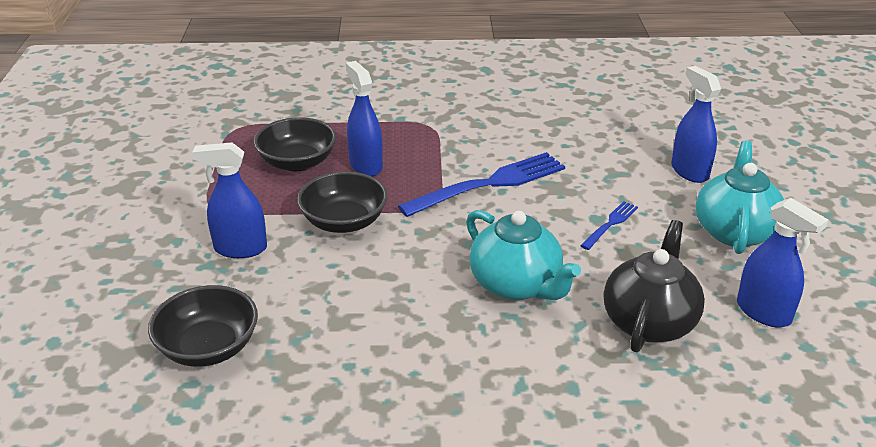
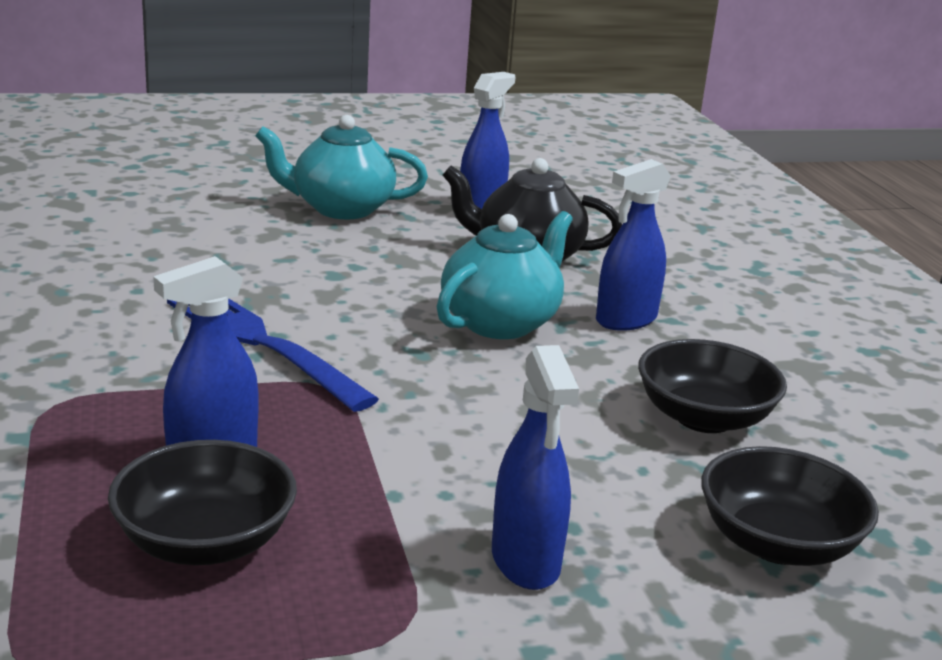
camera: 105 degrees left, 10 degrees down
black bowl [297,171,387,233] -> black bowl moved to [638,339,787,433]
blue fork [580,201,638,250] -> none
blue spray bottle [672,66,721,183] -> blue spray bottle moved to [596,159,671,331]

